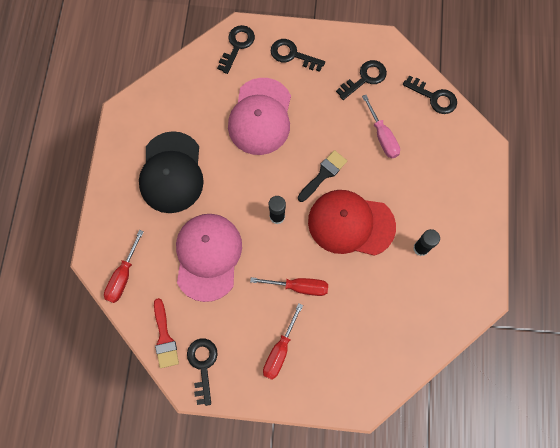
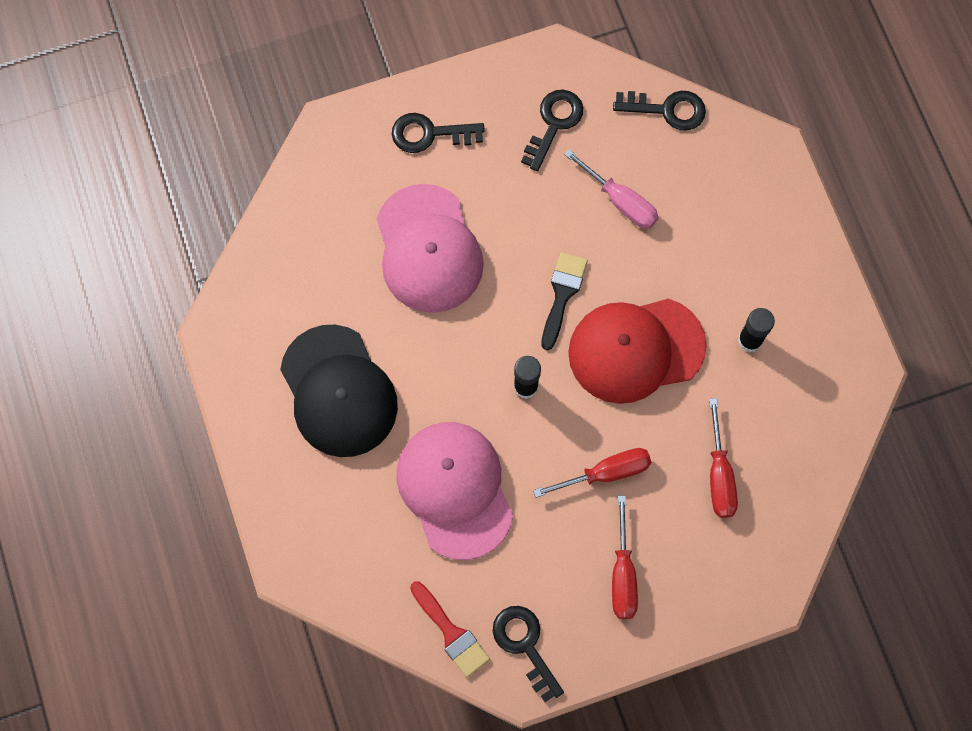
camera: 25 degrees left, 0 degrees up
red screwdriver [104,230,144,303] -> red screwdriver moved to [709,398,738,518]
black key [217,25,255,74] -> none

